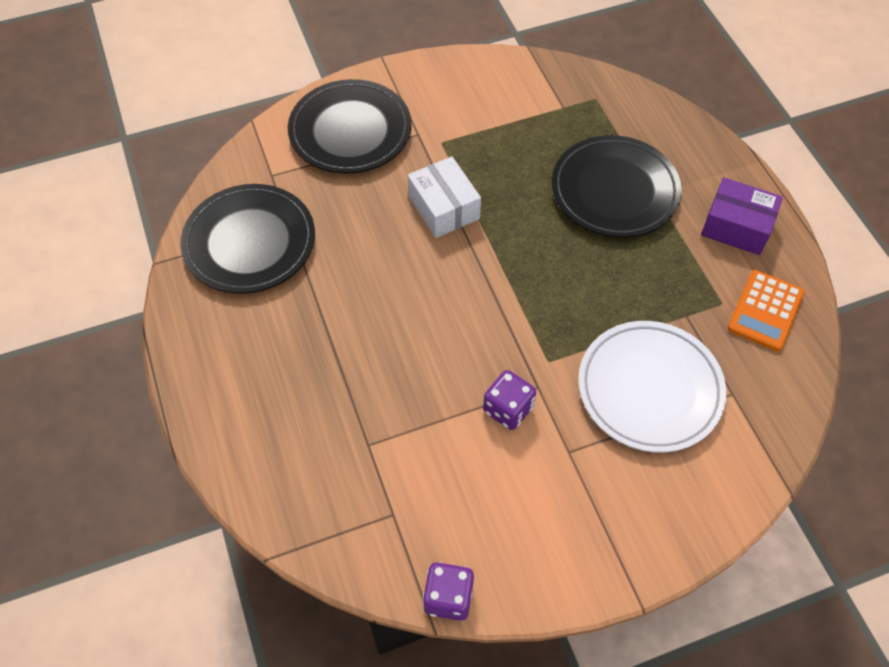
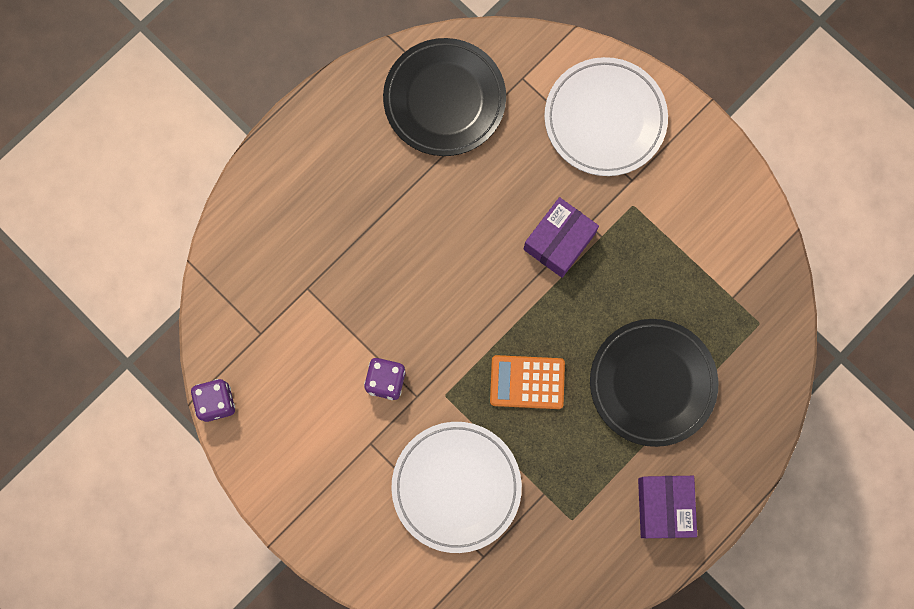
camera: 65 degrees right, 20 degrees up
black plate [288,79,412,174] -> white plate [544,57,668,176]
white box [407,156,481,238] -> purple box [523,197,599,278]
orange calculator [728,270,805,351] -> orange calculator moved to [490,355,565,409]

